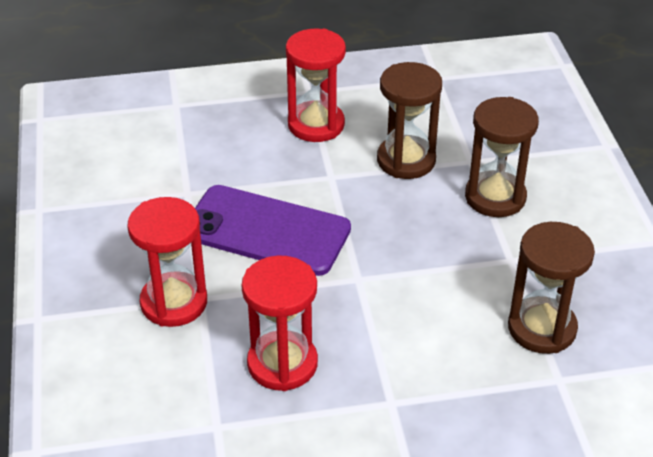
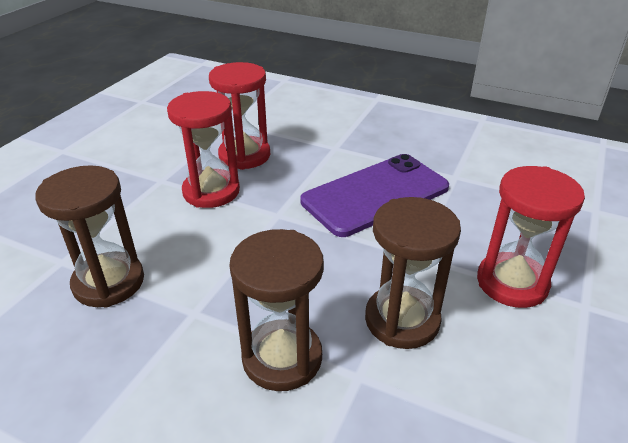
camera: 125 degrees right, 5 degrees down
red hourglass [128,197,207,327] -> red hourglass moved to [167,91,240,208]

